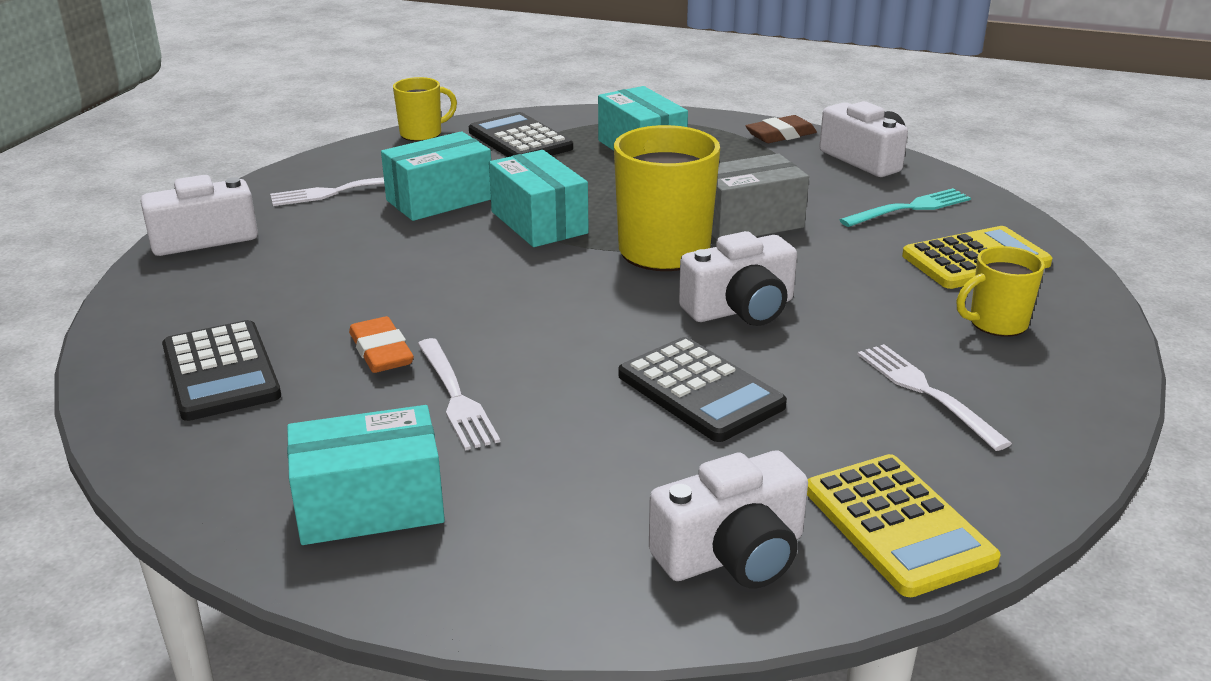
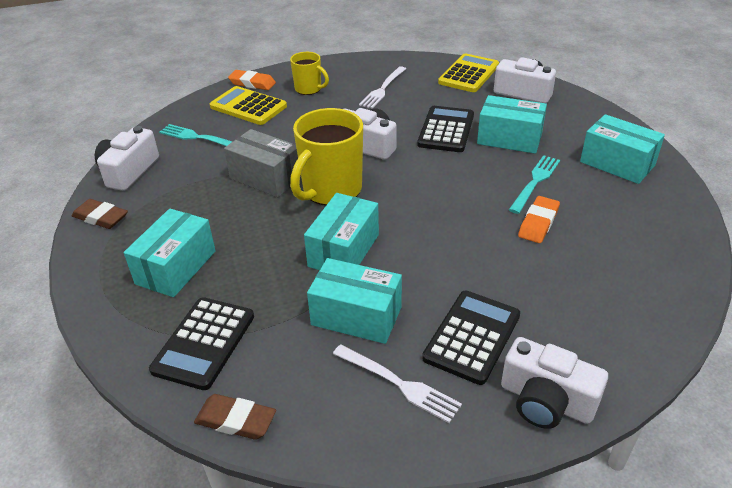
camera: 125 degrees left, 10 degrees up
black calculator [162,320,281,421] -> black calculator moved to [422,291,520,385]
yellow mug [393,77,457,141] -> brown eraser [194,394,276,440]
white fork [418,338,500,450] -> turquoise fork [509,155,560,214]
none -> orange eraser [228,70,276,90]
none -> turquoise box [477,95,547,154]

